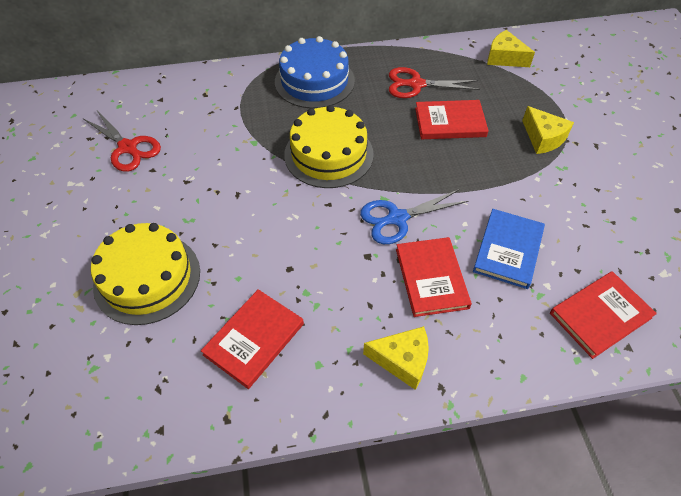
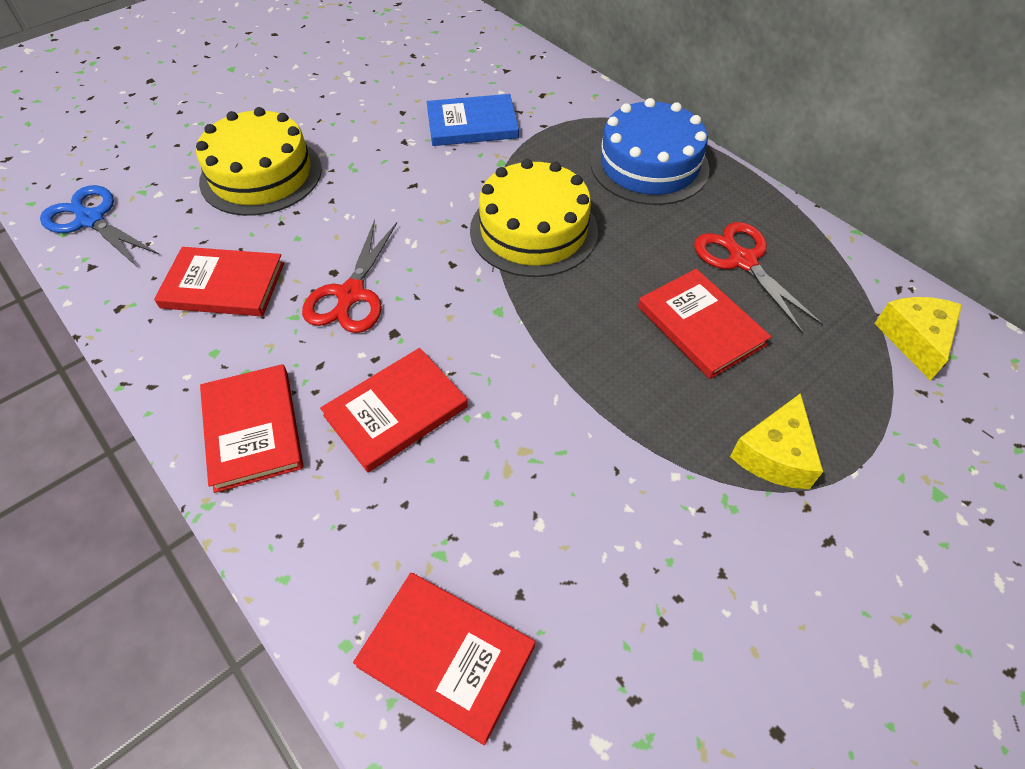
camera: 60 degrees right, 0 degrees up
red scissors [84,111,161,172] -> red scissors moved to [302,220,397,333]
blue scissors [360,189,468,244] -> blue scissors moved to [40,185,160,267]
yellow cheese [363,326,429,390] -> red book [200,364,303,493]
blue book [473,209,545,289] -> blue book moved to [427,94,519,146]

